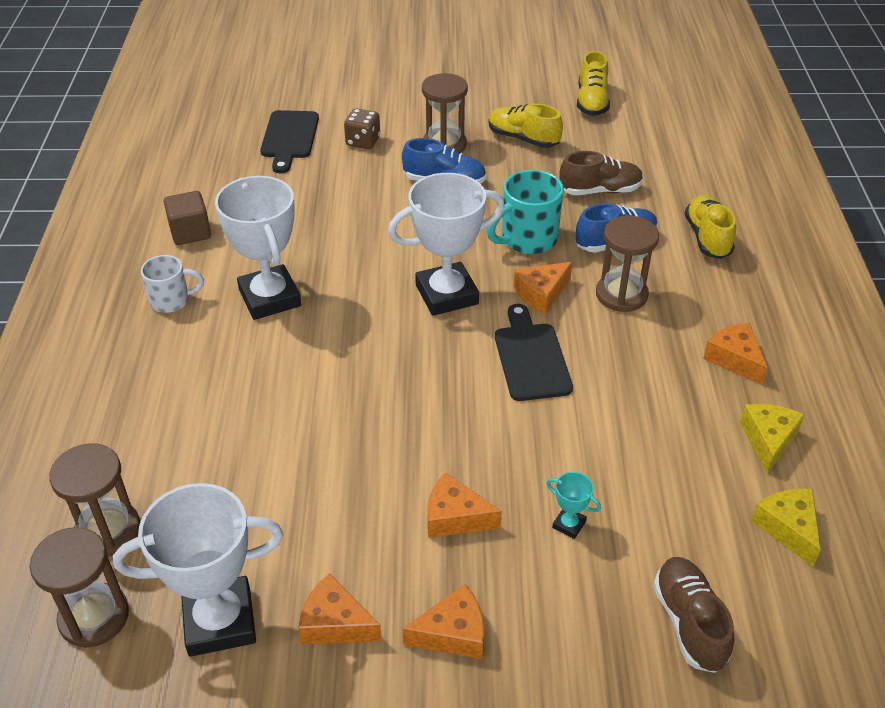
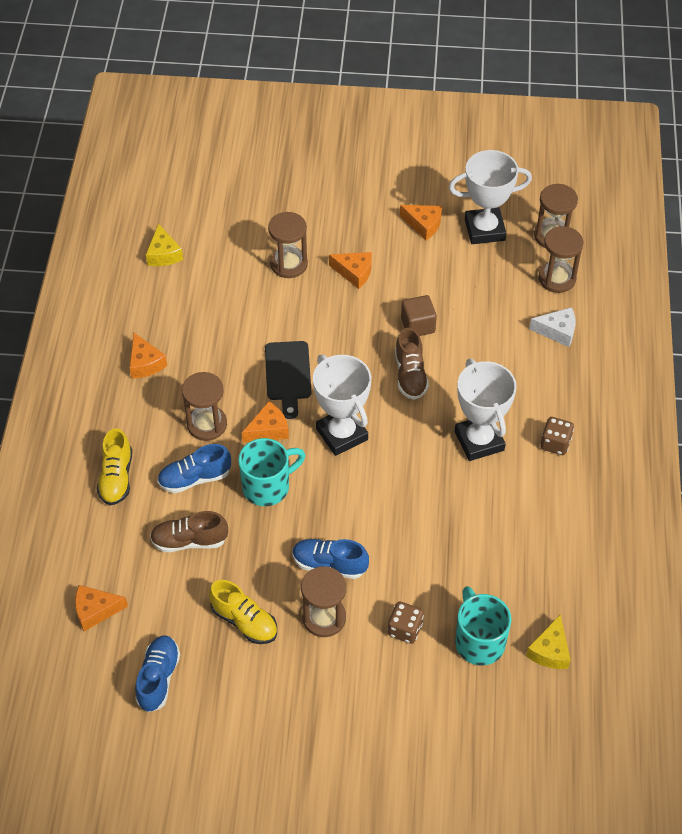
camera: 175 degrees left, 10 degrees up
white mug [141,255,204,313] -> brown dice [540,417,574,455]
brown cube [164,191,211,245] -> brown cube moved to [401,295,437,336]
black cutting board [260,110,319,173] -> turquoise mug [455,586,511,665]
white trophy [388,173,505,316] -> white trophy turned 75 degrees clockwise [313,355,371,456]
orange cheese [402,584,484,659] -> orange cheese moved to [75,585,128,631]
turquoise trophy [547,472,601,539] -> brown hourglass [268,212,308,278]
yellow shoe [577,51,610,116] -> blue shoe [135,635,180,712]
brown shoe [653,557,734,673] -> brown shoe moved to [395,328,429,400]
yellow cheese [740,404,804,474] -> yellow cheese moved to [526,615,571,669]
none -> white cheese [529,307,575,347]

